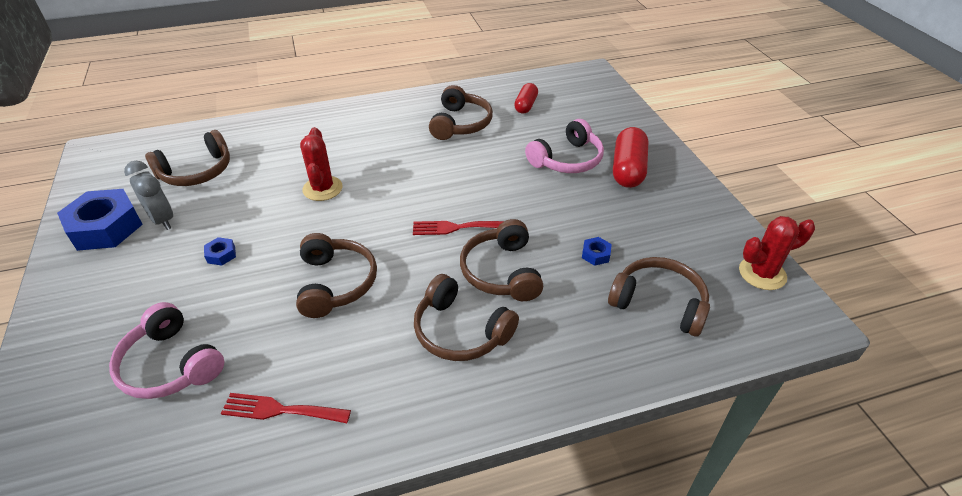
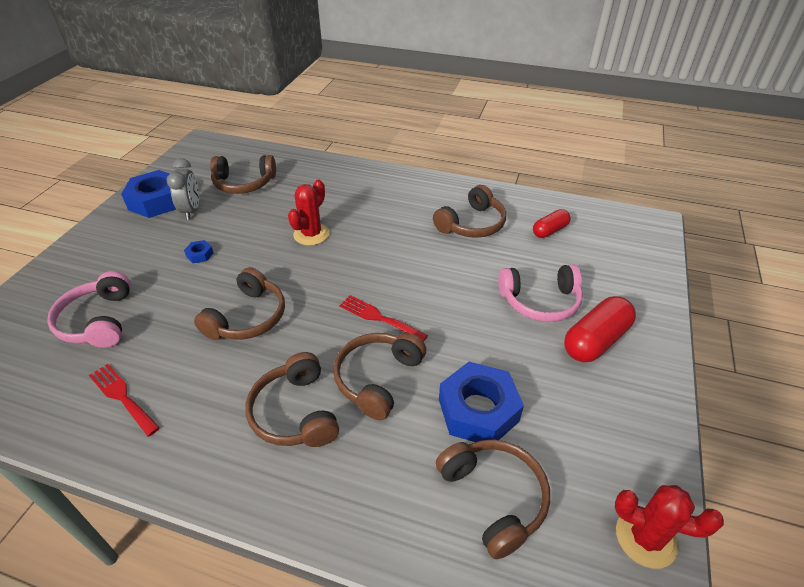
camera: 35 degrees right, 0 degrees up
blue nut [582,237,612,266] -> blue nut [439,362,524,442], size x2.38

